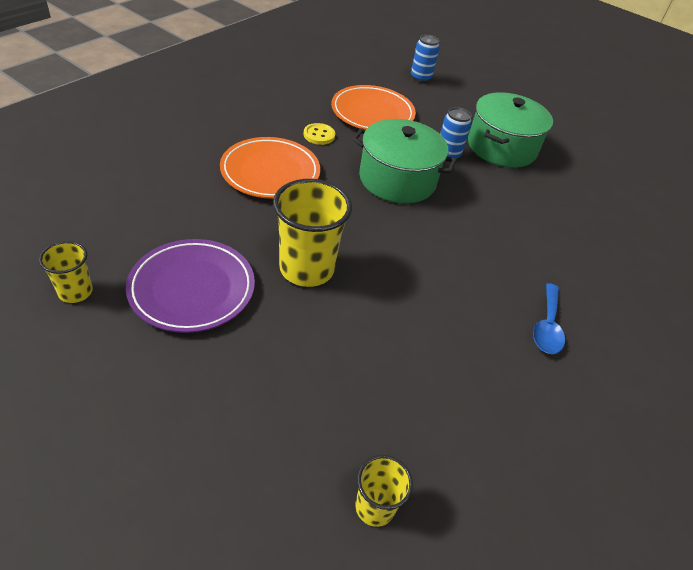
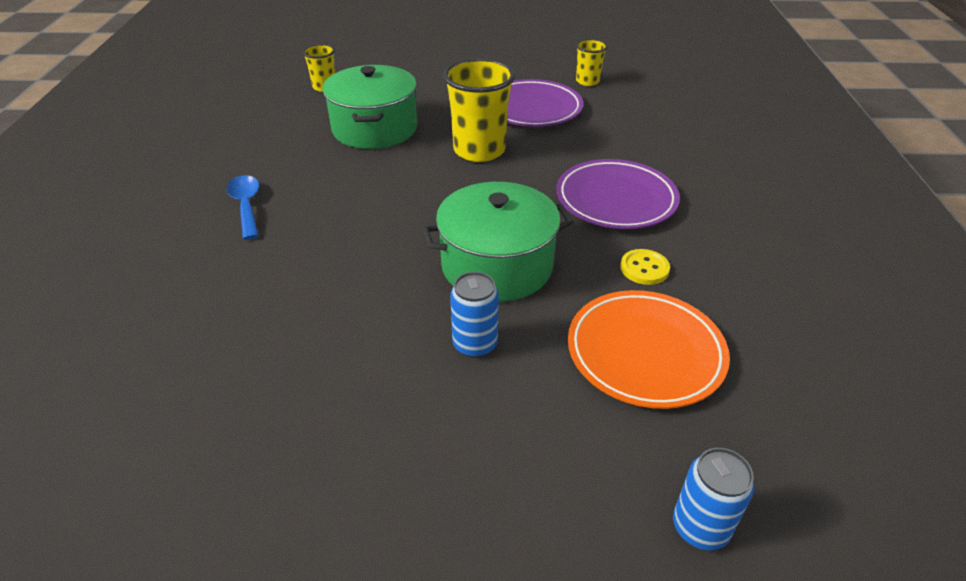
camera: 150 degrees right, 5 degrees down
orange plate [220,137,320,199] -> purple plate [556,159,680,229]
green pot [468,92,553,168] -> green pot moved to [322,65,417,149]

